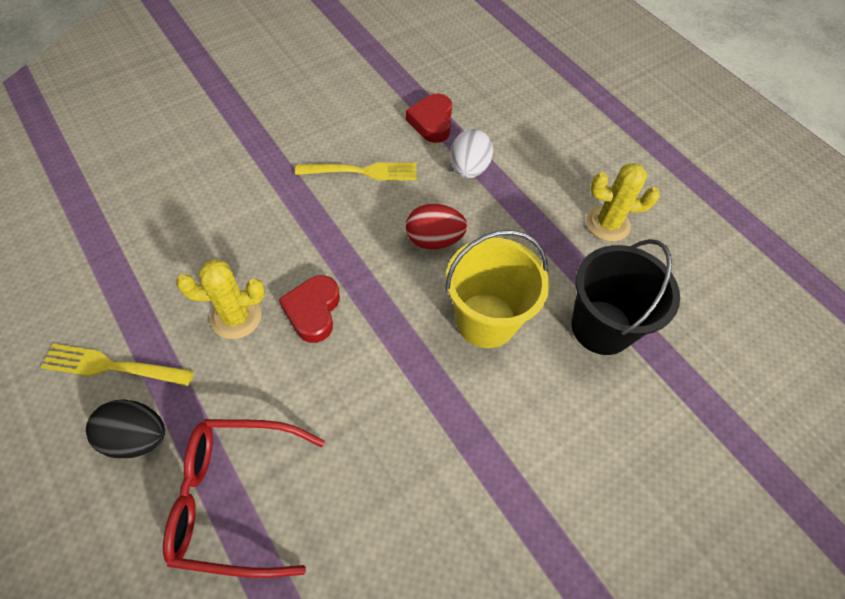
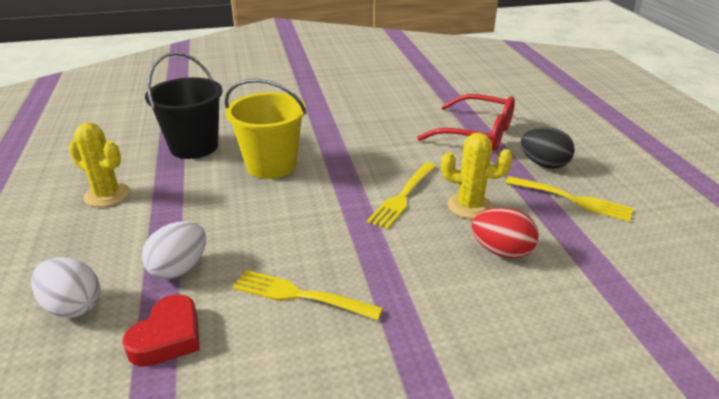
camera: 155 degrees left, 25 degrees down
red heart [279,275,340,343] -> yellow fork [367,162,436,229]
red egg [406,203,467,250] -> red egg moved to [471,207,539,259]
none -> white egg [31,257,100,318]

